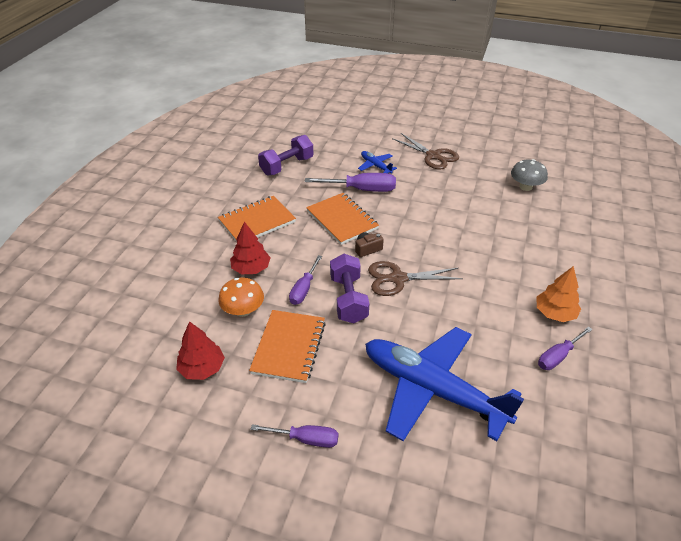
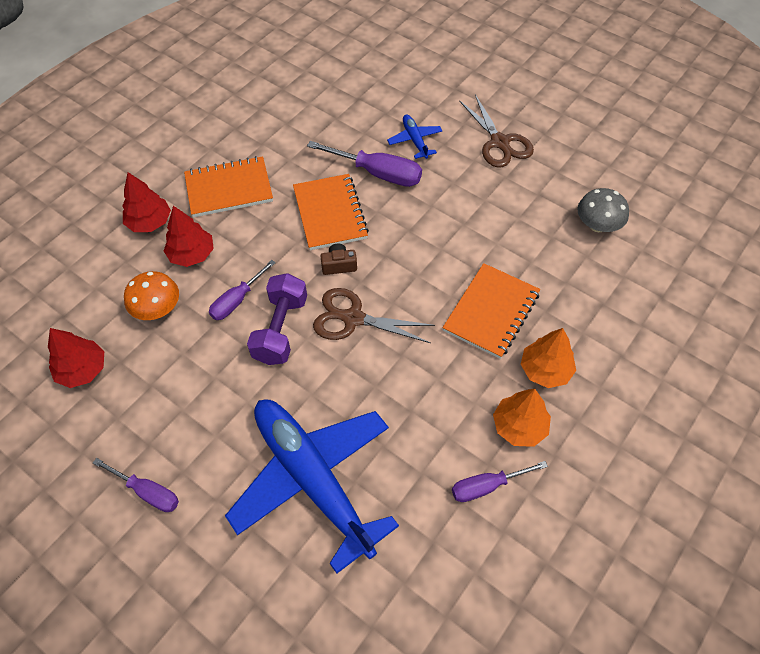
camera: 20 degrees right, 15 degrees up
orange notebook [249,310,326,383] -> orange notebook moved to [443,263,540,359]
purple dumbbell [258,135,313,175] -> none
none -> red tree [122,172,171,232]
none -> orange tree [521,328,576,388]

